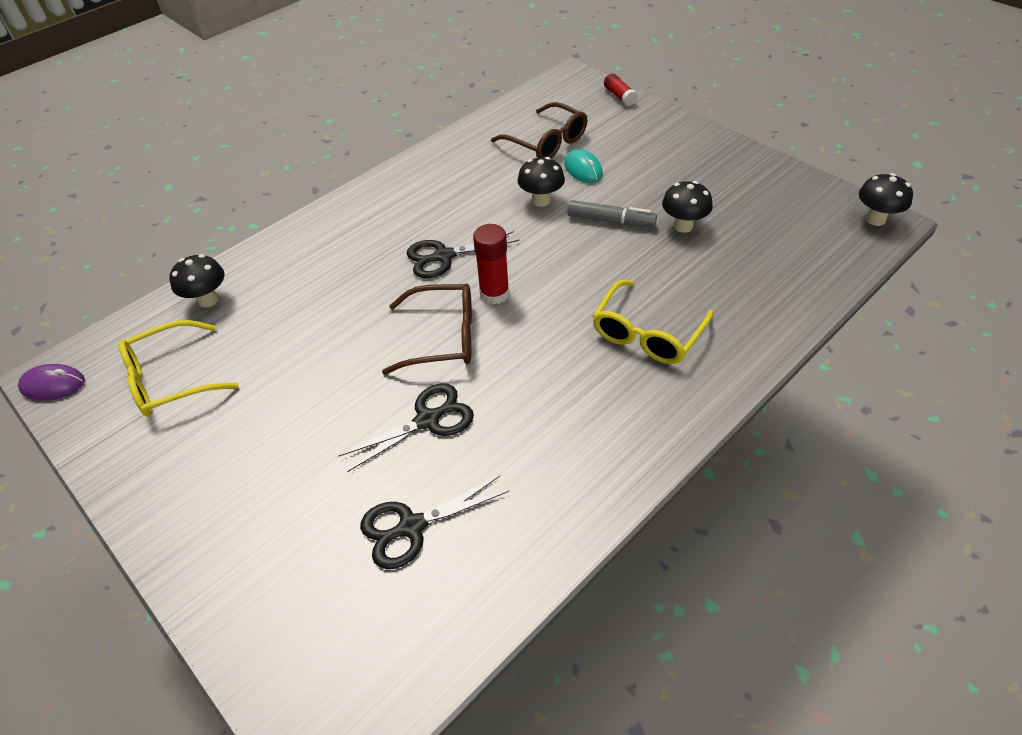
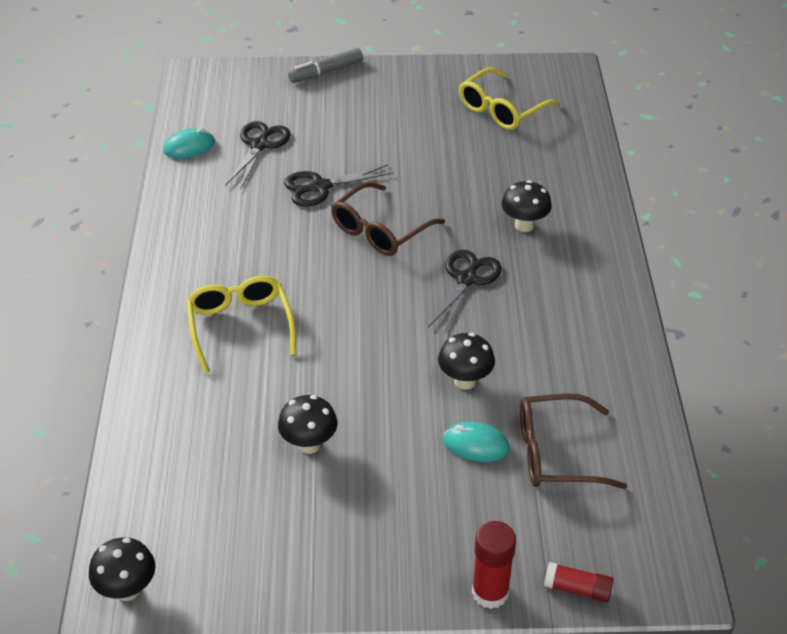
camera: 130 degrees right, 5 degrees down
purple mouse [18,364,85,401] -> none
yellow glasses [118,320,239,417] -> yellow glasses turned 150 degrees counterclockwise [459,68,560,130]
black mushroom [169,254,224,308] -> black mushroom moved to [501,180,552,232]
black scissors [338,383,474,472] -> black scissors turned 60 degrees clockwise [284,165,393,207]
red glue stick [473,224,509,305] -> red glue stick moved to [472,521,516,609]
grey marker [567,200,657,227] -> grey marker moved to [288,48,363,83]
none -> turquoise mouse [163,128,215,158]

